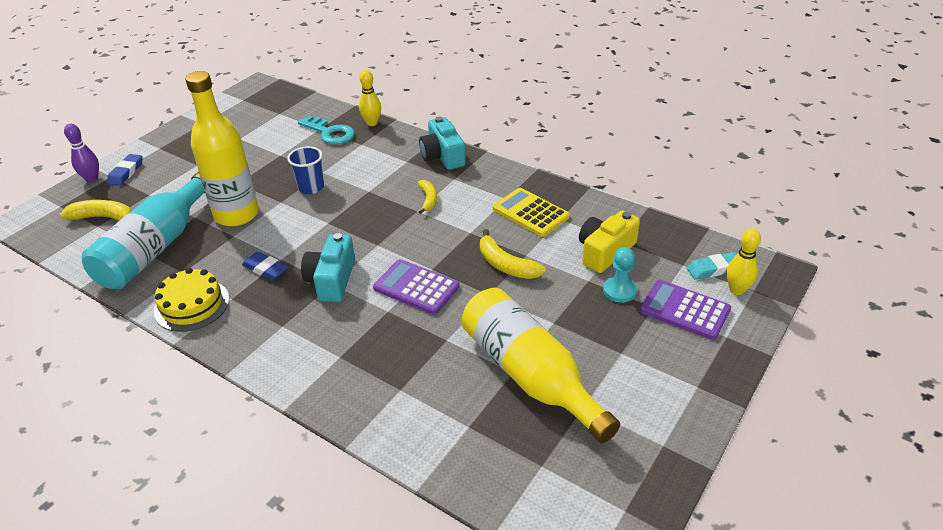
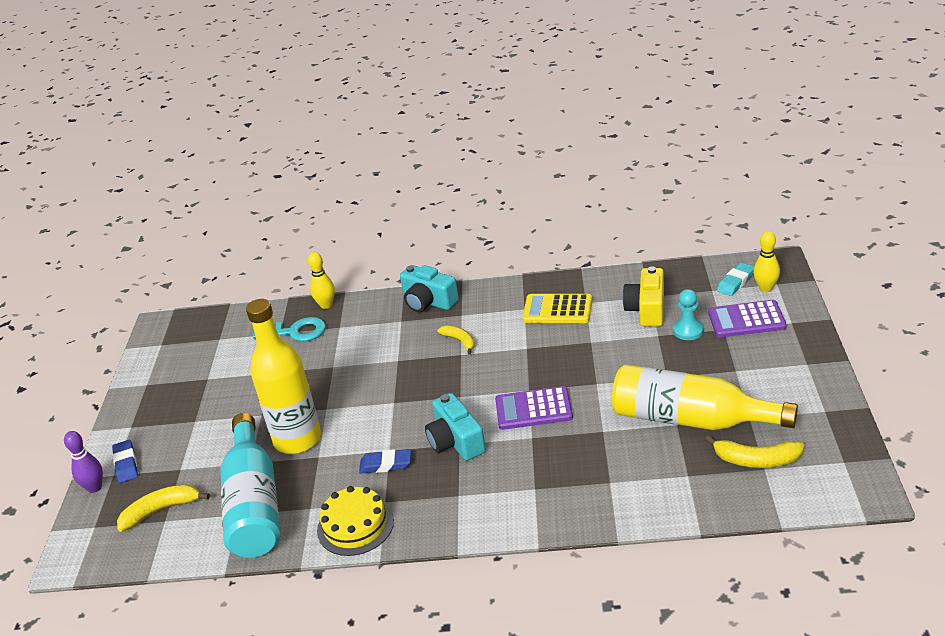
camera: 30 degrees left, 5 degrees down
blue cup [287,146,324,194] -> none
yellow banana [480,229,546,279] -> yellow banana moved to [705,435,804,468]

